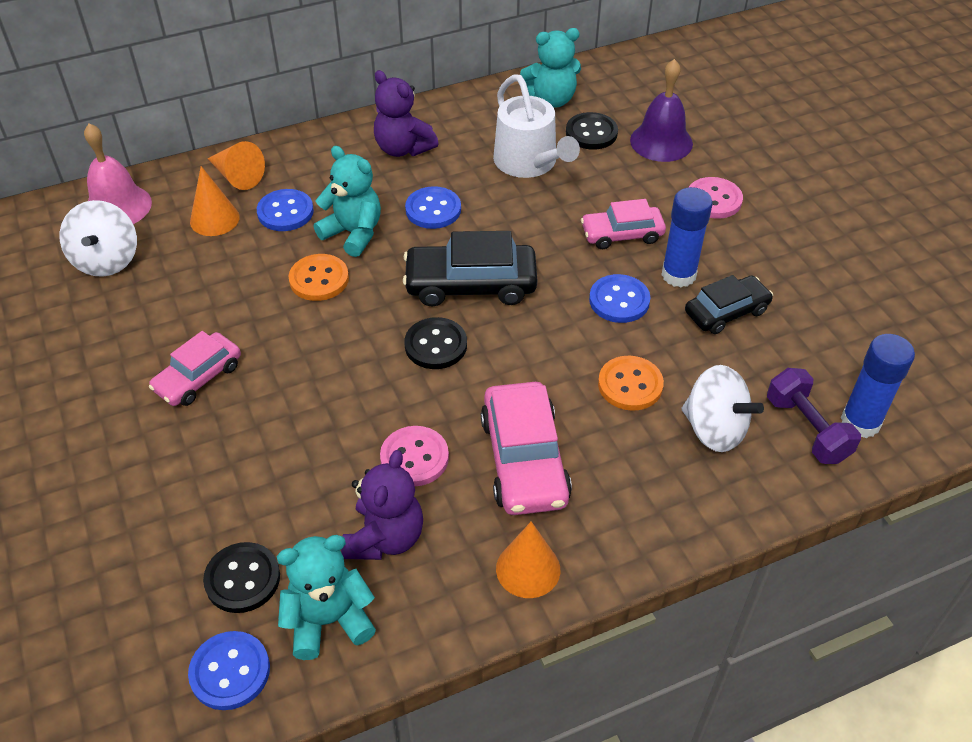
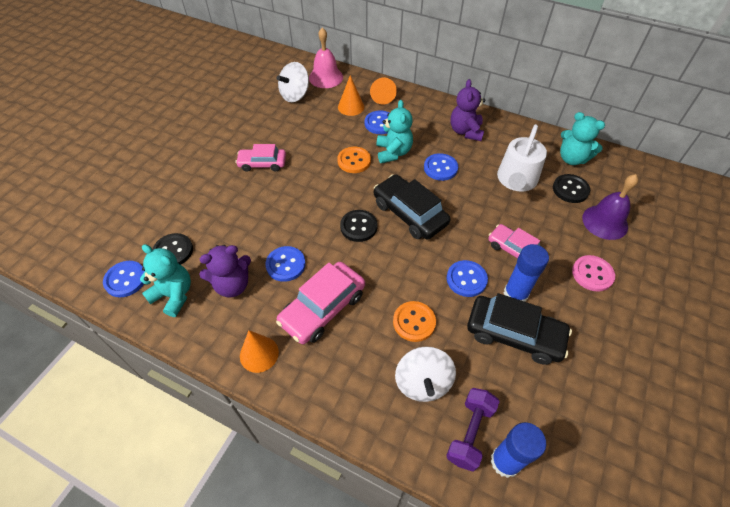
camera: 50 degrees right, 5 degrees up
pink button [380,426,449,486] -> blue button [265,246,306,282]
black car [685,275,773,334] -> black car [467,293,572,365], size x1.55

